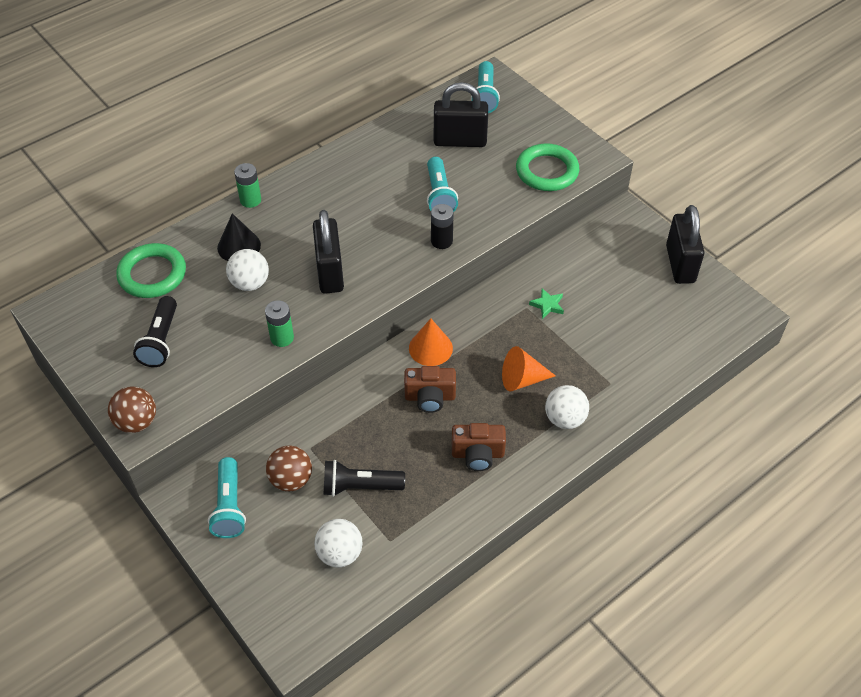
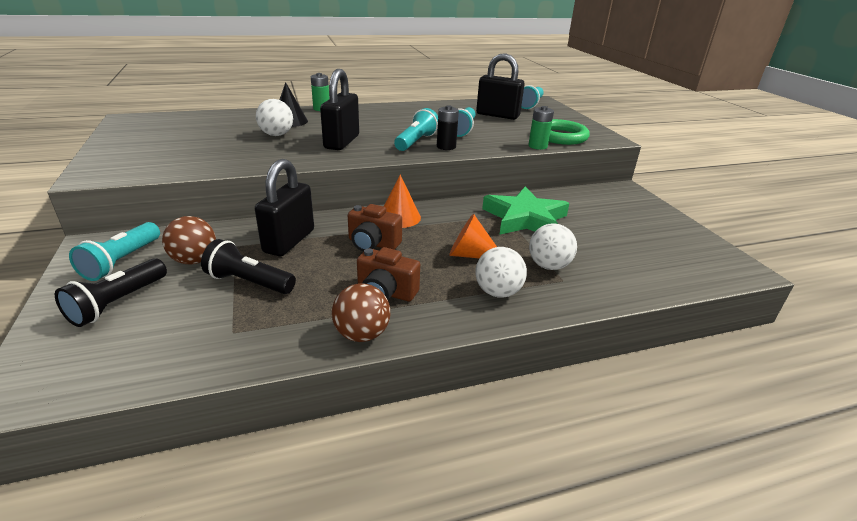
camera: 20 degrees right, 20 degrees down
brown ball [108,387,156,433] -> brown ball moved to [332,283,390,342]
green ring [116,243,186,298] -> none
black flashlight [133,296,177,367] -> black flashlight moved to [55,258,167,327]
green battery [265,300,294,347] -> green battery moved to [528,106,554,150]
white ball [314,519,362,567] -> white ball moved to [529,223,577,270]
green star [529,288,564,319] -> green star [482,187,570,235], size x2.48
black padlock [666,205,704,284] -> black padlock moved to [255,159,314,256]
none -> turquoise flashlight [394,108,438,151]

